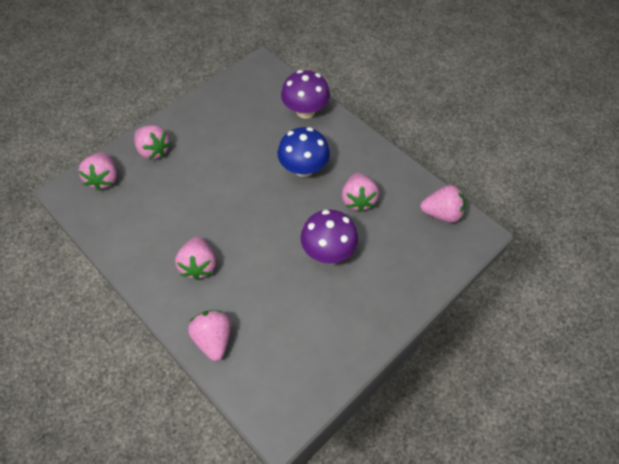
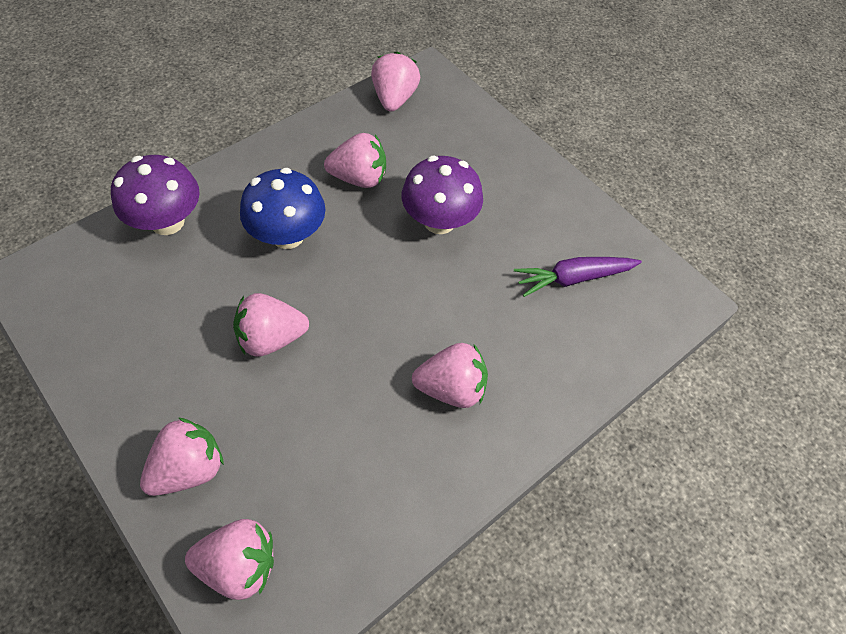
camera: 90 degrees left, 0 degrees up
pink strawberry [188,310,231,361] -> pink strawberry moved to [233,293,309,357]
none -> purple carrot [514,257,642,297]

